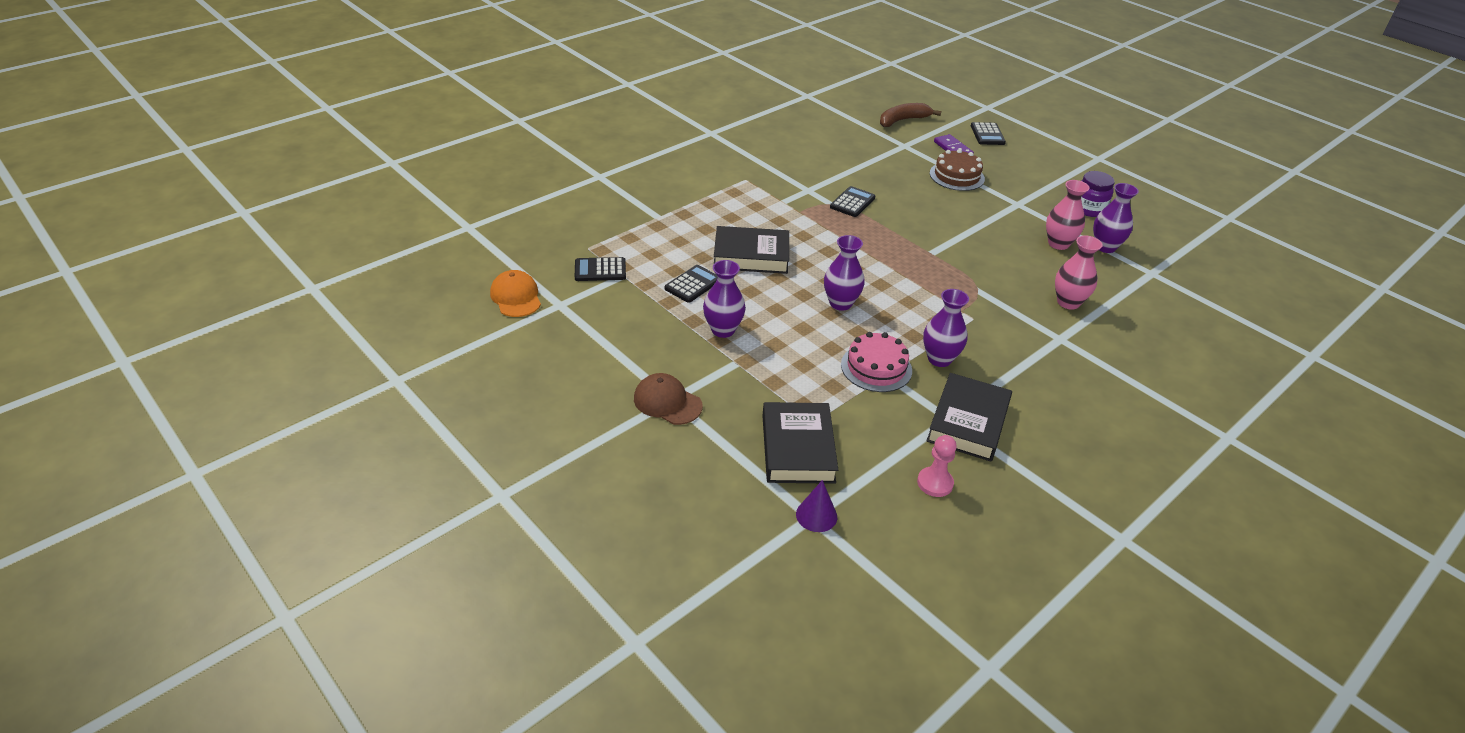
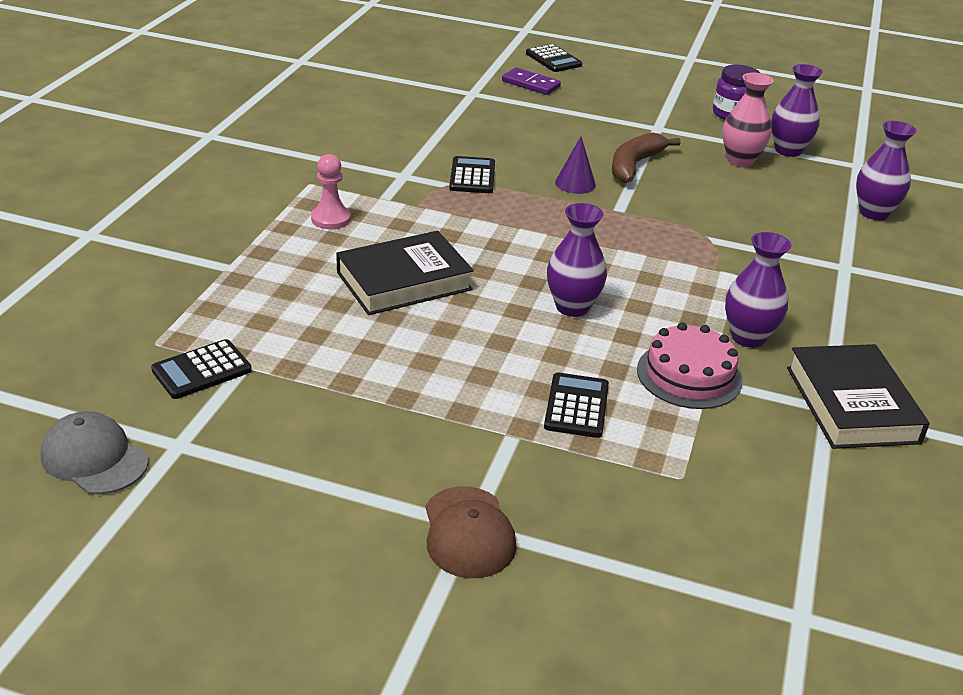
camera: 30 degrees left, 5 degrees down
orange cap [490,270,541,317] -> grey cap [41,411,149,495]
brown cap [634,373,703,425] -> brown cap turned 105 degrees counterclockwise [425,486,517,578]
black calculator [665,265,718,303] -> black calculator moved to [544,373,609,438]
purple vase [703,260,746,338] -> purple vase moved to [856,121,917,220]
black book [762,402,838,484] -> none
purple cone [796,480,837,532] -> purple cone moved to [555,136,596,194]
brown banana [880,103,941,127] -> brown banana moved to [612,132,681,183]
pink pawn [917,435,957,497] -> pink pawn moved to [311,154,351,229]
brown cake [930,149,985,191] -> none
pink vase [1055,235,1103,310] -> none

